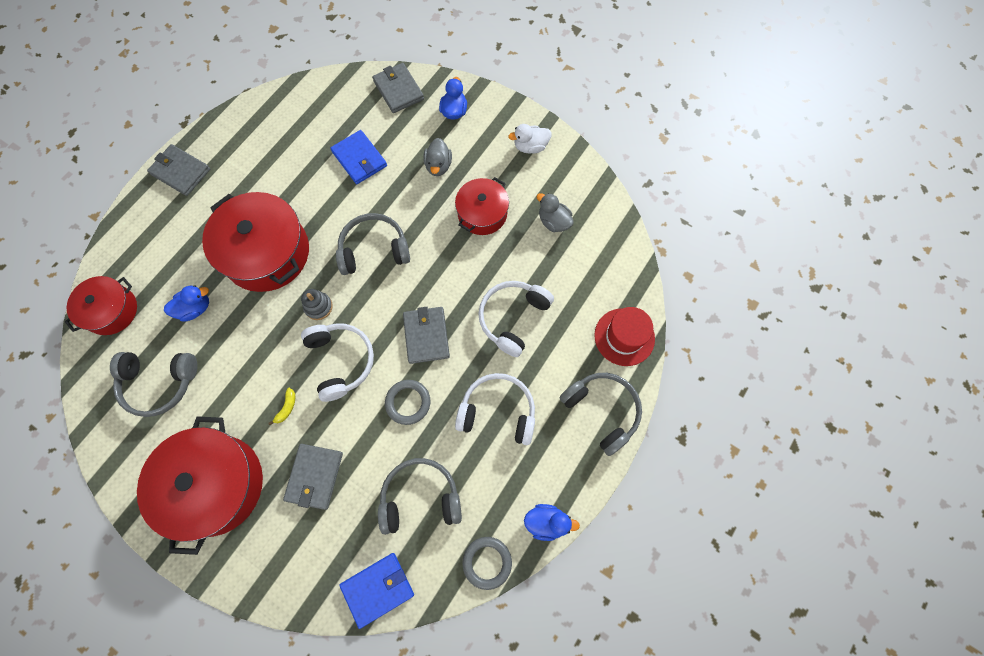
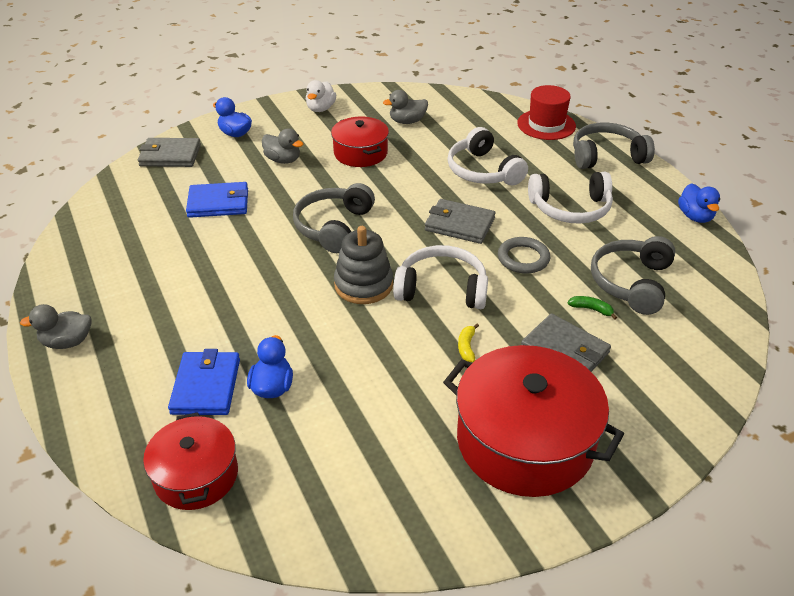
camera: 60 degrees left, 30 degrees down
grey headphones [110,352,197,417] -> none
grey wallet [147,144,210,196] -> grey duck [20,304,91,349]
red pot [202,192,309,292] -> none
yellow banana [268,388,295,425] -> yellow banana turned 135 degrees counterclockwise [458,324,479,362]
grey stacking toy [301,289,333,320] -> grey stacking toy [334,226,393,304], size x1.65
blue wallet [339,553,414,629] -> blue wallet moved to [168,349,240,415]
white headphones [455,373,535,445] -> white headphones turned 135 degrees counterclockwise [528,172,613,224]
grey ring [462,537,512,590] -> none
blue duck [524,504,580,541] -> blue duck turned 135 degrees clockwise [678,183,720,223]
none -> green banana [568,296,617,320]

